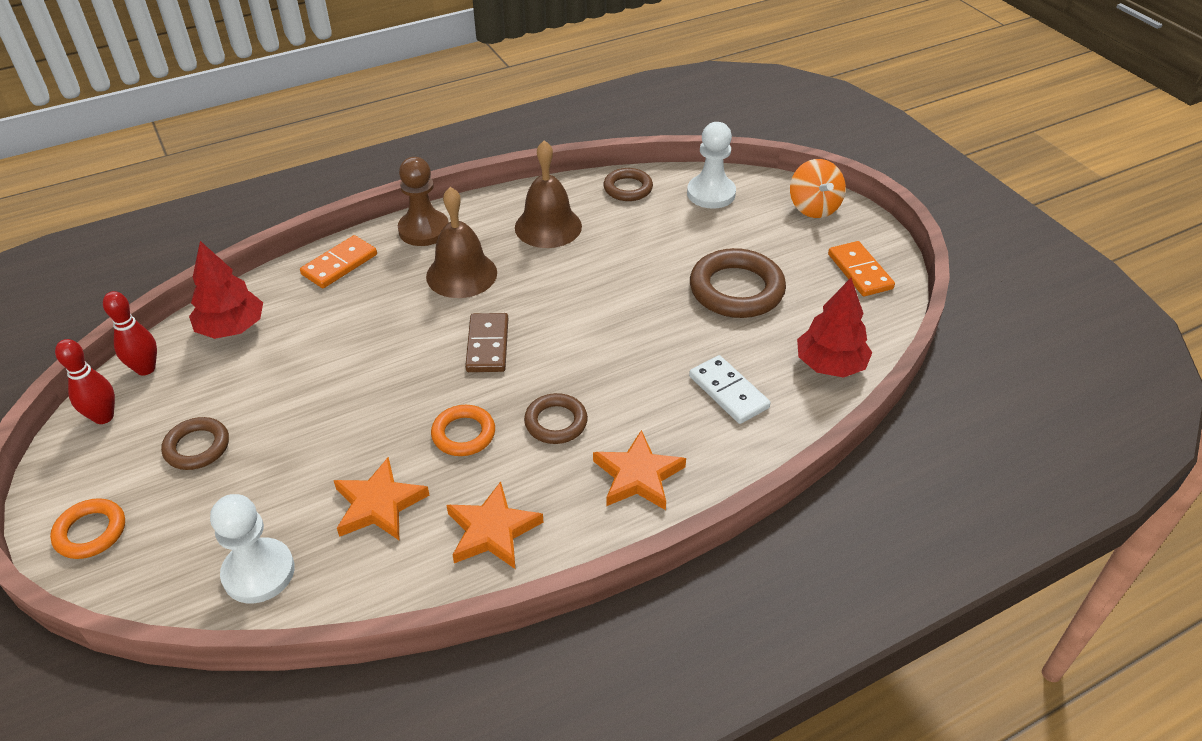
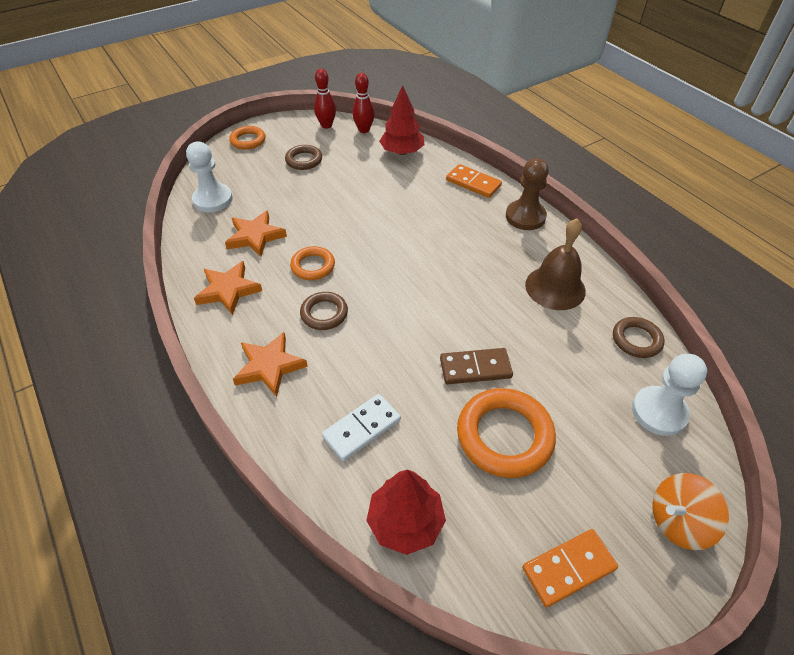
camera: 85 degrees right, 5 degrees up
brown bell [426,187,497,298] -> none
brown domino [465,313,508,372] -> brown domino moved to [440,348,513,384]
brown ring [690,248,786,318] -> orange ring [457,388,556,478]

